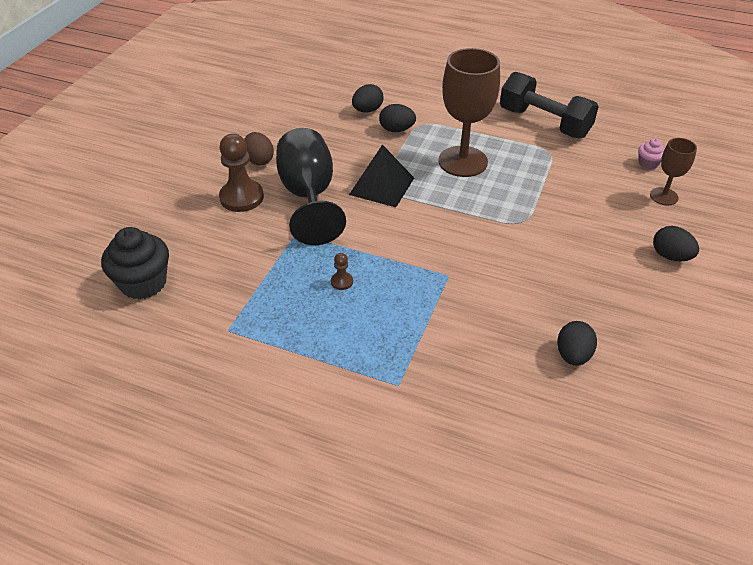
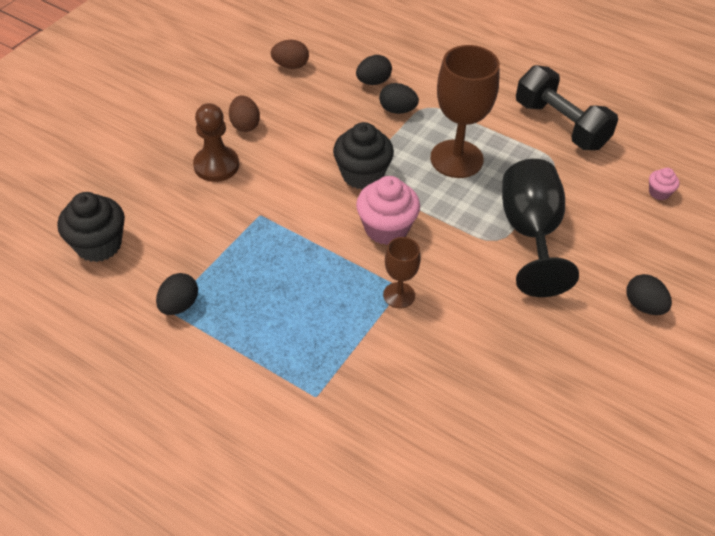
camera: 10 degrees right, 5 degrees up
black goblet [276,128,346,245] -> black goblet moved to [502,159,579,297]
brown pawn [331,253,353,290] -> none
black pyramid [349,144,414,207] -> black cupcake [333,122,394,190]
black egg [557,321,597,366] -> black egg moved to [156,273,198,315]
brown goblet [650,138,697,205] -> brown goblet moved to [383,237,421,308]
none -> brown egg [271,40,309,69]
none -> pink cupcake [356,176,420,245]

